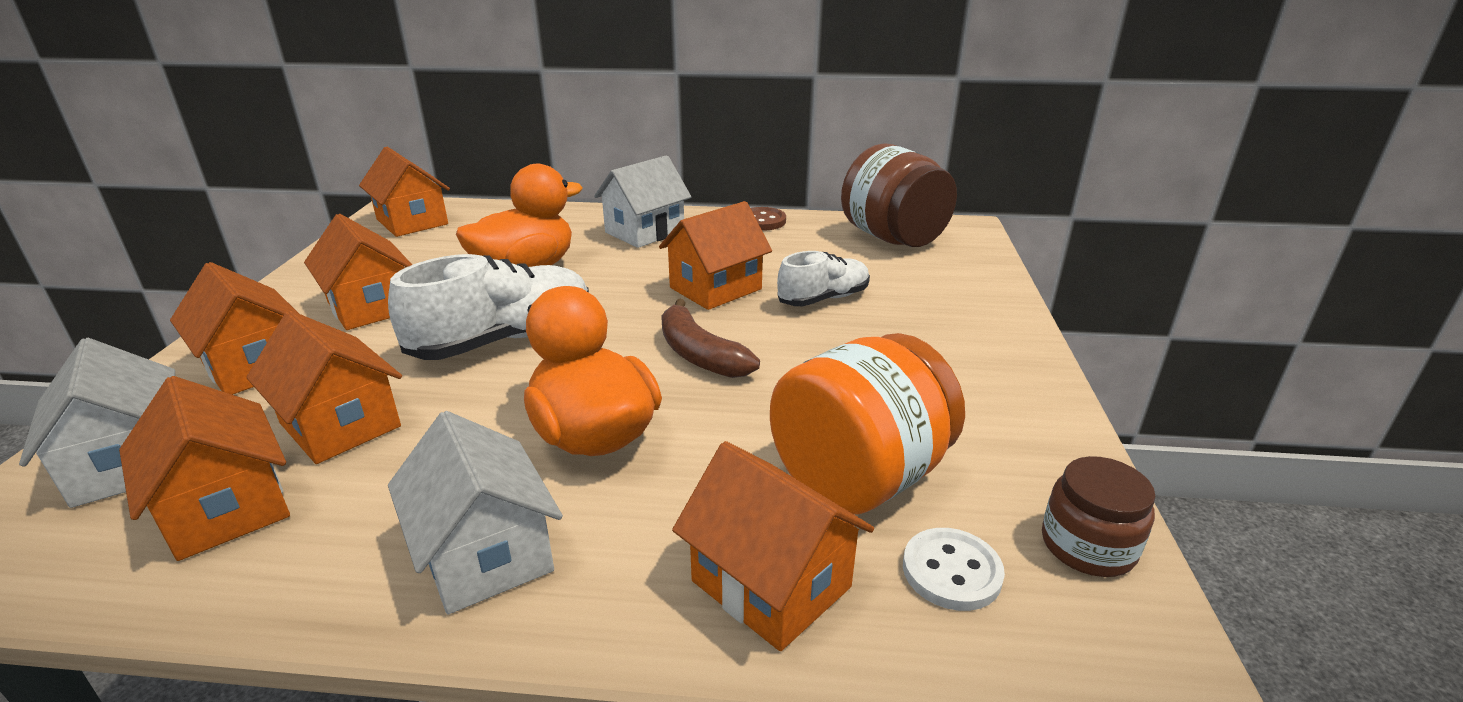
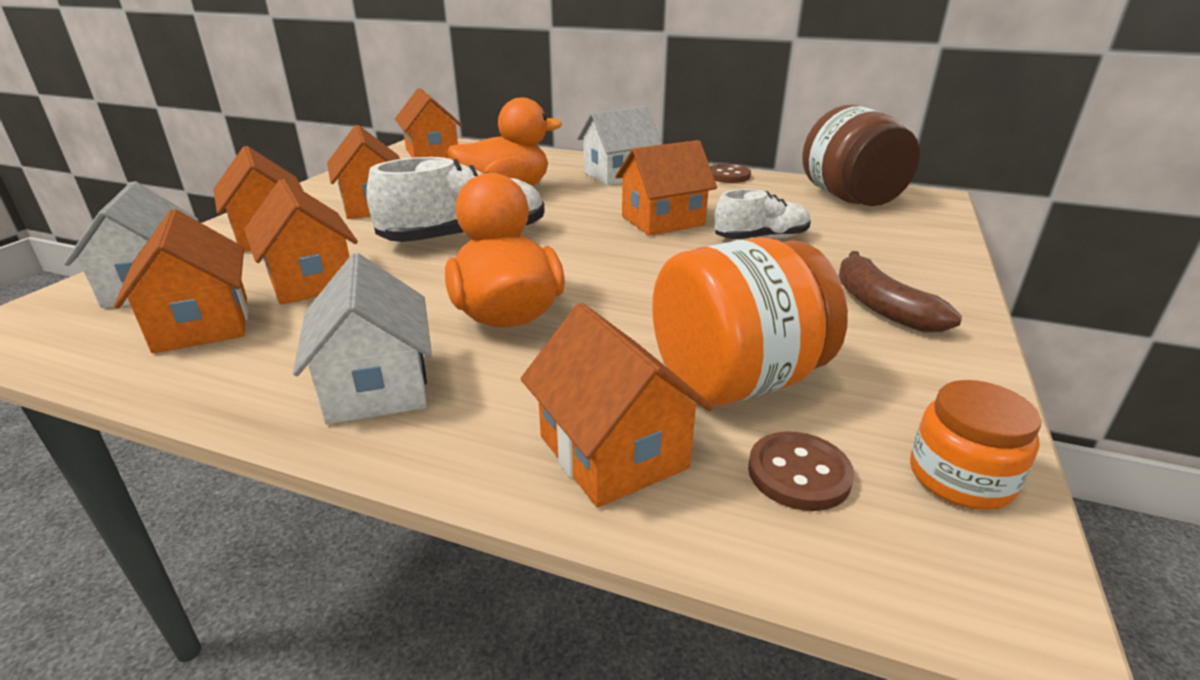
camera: 15 degrees right, 0 degrees up
brown banana [661,299,760,378] -> brown banana moved to [839,251,962,332]
white button [903,528,1005,611] -> brown button [748,431,854,511]
brown jar [1042,456,1156,577] -> orange jar [910,380,1042,510]

